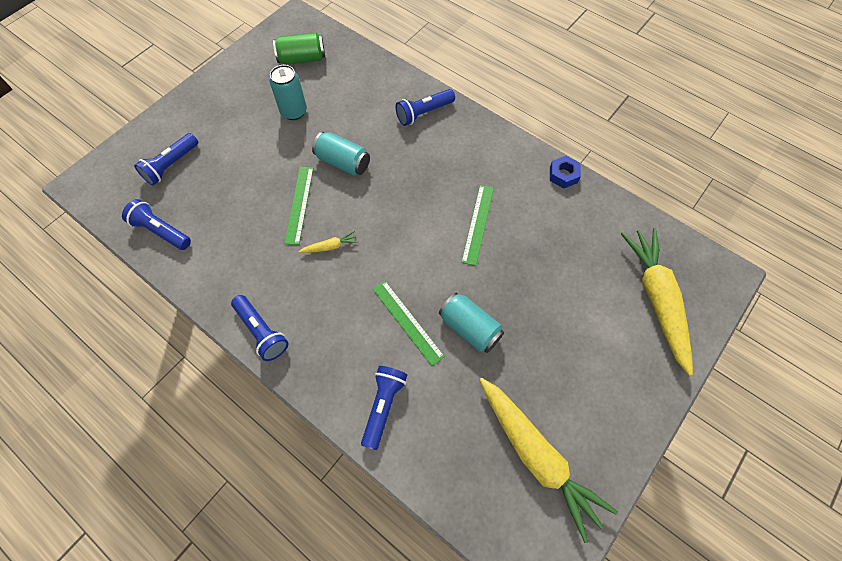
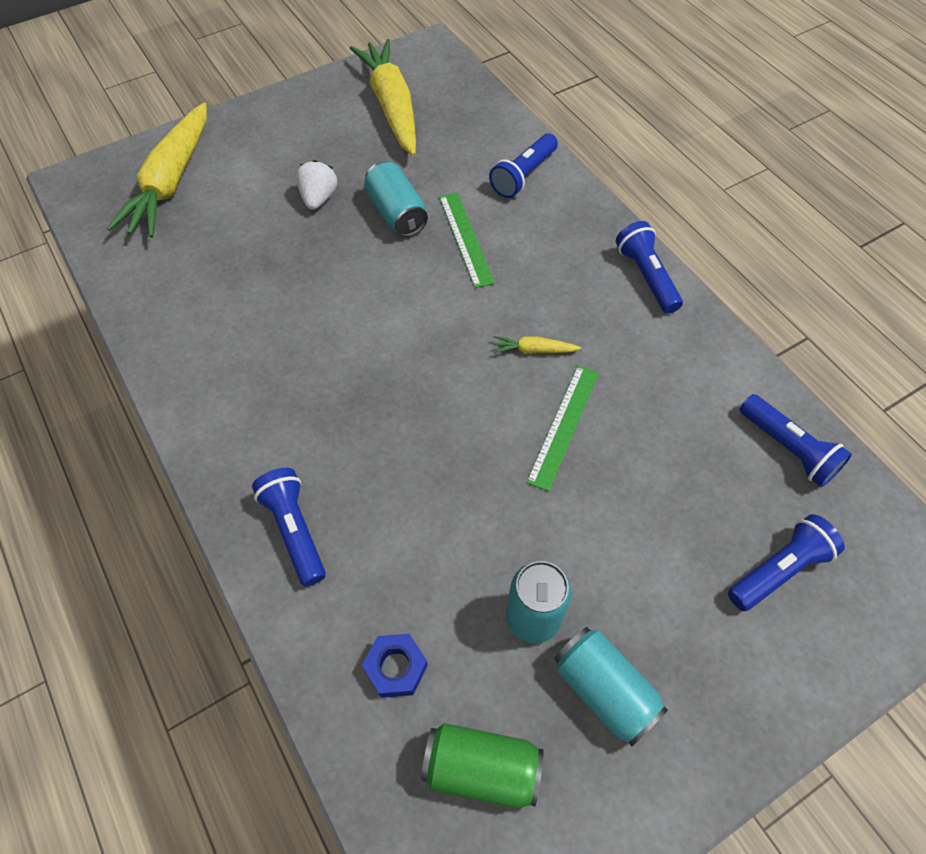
camera: 160 degrees left, 5 degrees down
turquoise can [312,132,370,176] -> turquoise can moved to [554,627,668,747]
blue flashlight [395,89,455,126] -> blue flashlight turned 105 degrees counterclockwise [252,468,326,587]
green ruler [461,185,494,266] -> none
blue nut [550,156,581,188] -> blue nut moved to [362,634,428,698]
none -> white strawberry [296,160,337,210]

